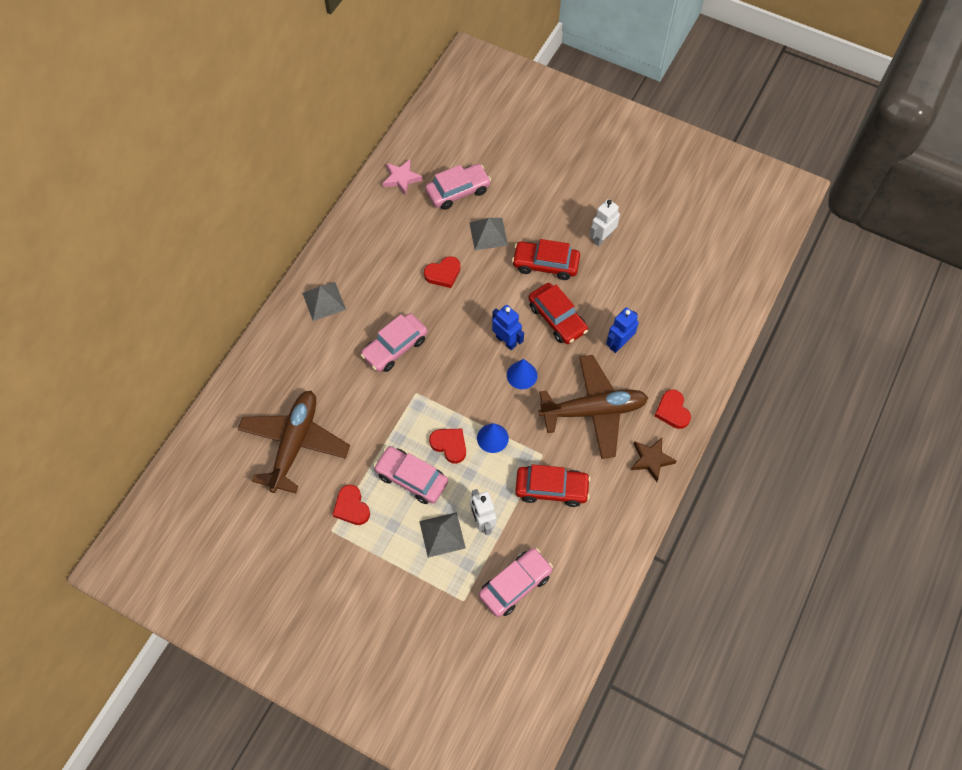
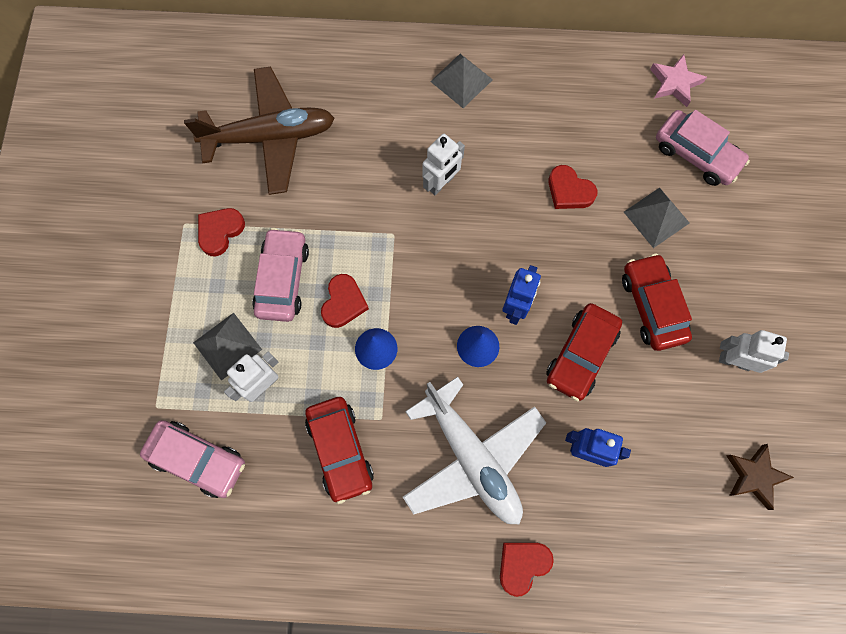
camera: 65 degrees right, 10 degrees up
pink car [361,313,428,372] -> white robot [423,134,465,196]
brown plane [538,355,648,459] -> white plane [403,377,546,524]
brown star [631,438,677,482] -> brown star moved to [726,444,794,510]

